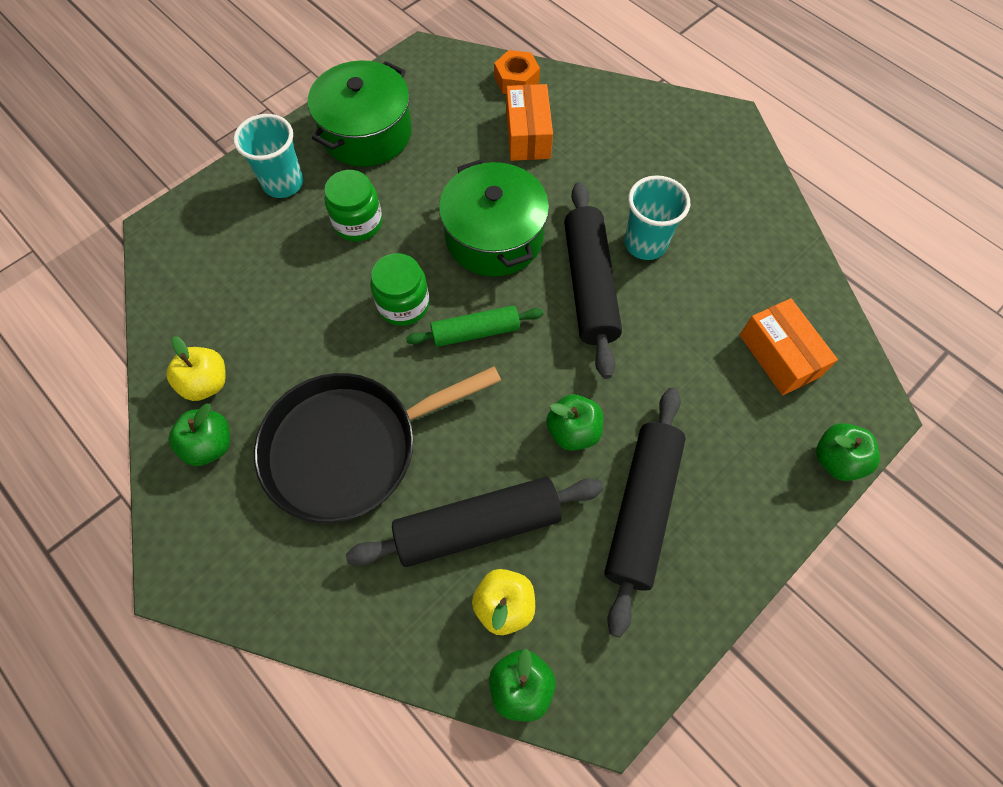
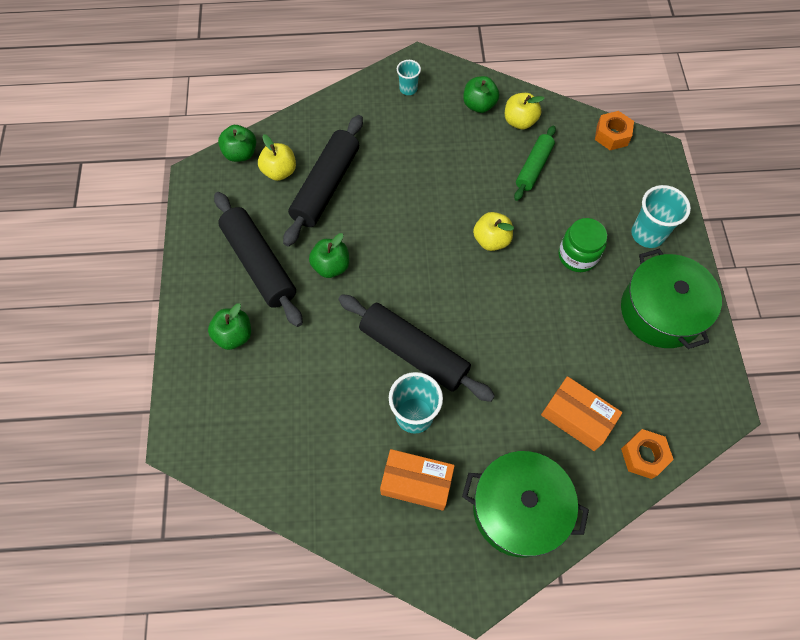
camera: 130 degrees right, 0 degrees up
black pan [254,366,501,523] -> none
green jar [370,253,430,326] -> yellow apple [473,212,514,251]
green rolling pin [406,305,543,347] -> green rolling pin moved to [514,126,556,201]
green pot [439,159,549,277] -> green pot moved to [462,451,589,557]
orange box [740,298,838,395] -> orange box moved to [380,449,455,511]
green apple [816,423,880,481] -> green apple moved to [208,303,251,350]
none -> turquoise cup [397,60,421,95]
none -> orange nut [595,111,634,150]

